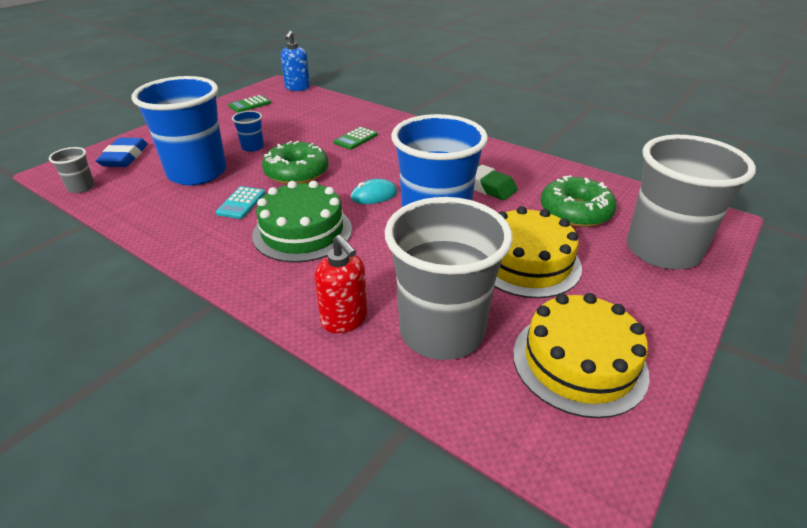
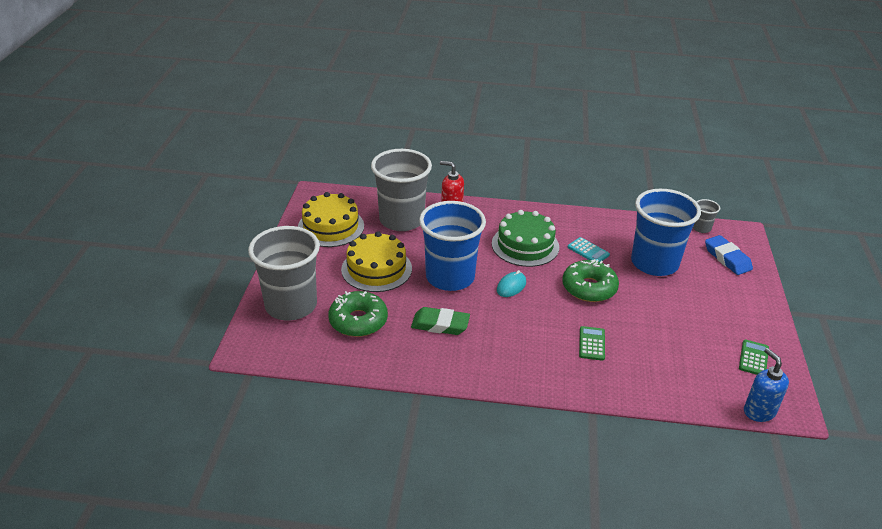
camera: 150 degrees right, 0 degrees up
turquoise calculator [215,186,265,219] -> turquoise calculator turned 150 degrees clockwise [568,237,610,262]
blue cup [232,111,264,152] -> none

